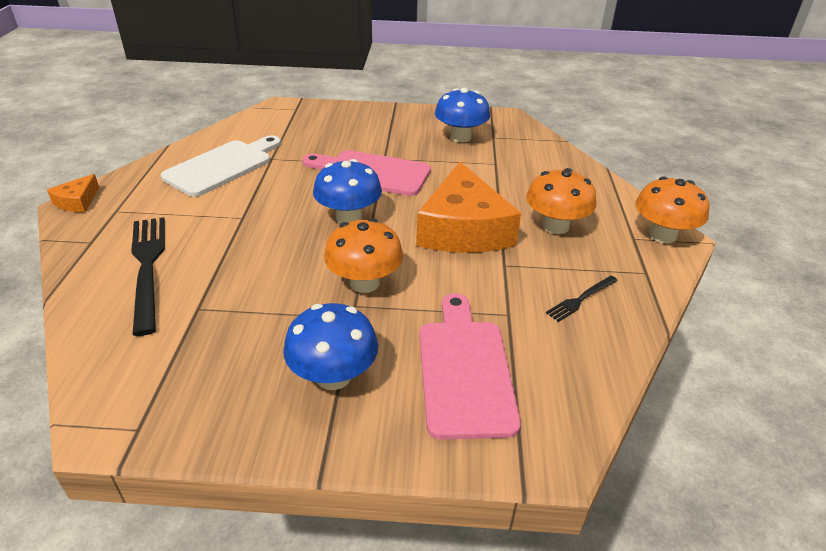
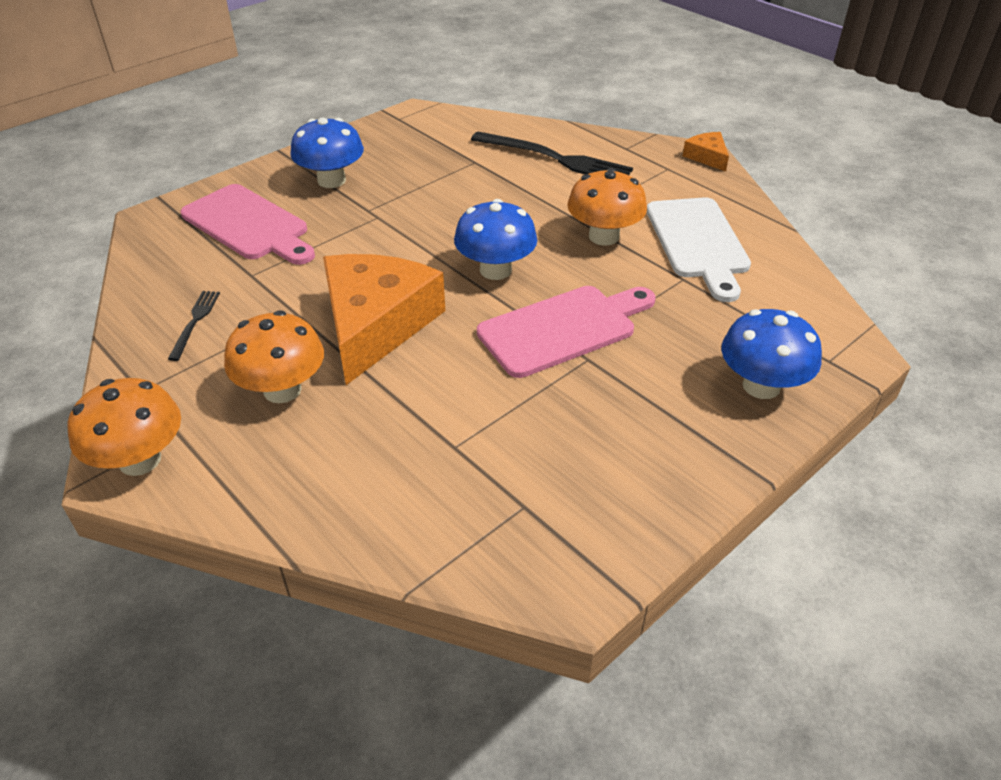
camera: 135 degrees right, 5 degrees up
orange mushroom [324,218,403,293] -> orange mushroom moved to [567,168,647,246]
orange cheese [416,162,521,253] -> orange cheese turned 60 degrees clockwise [323,254,445,385]
blue mushroom [435,88,490,142] -> blue mushroom moved to [721,309,822,399]

